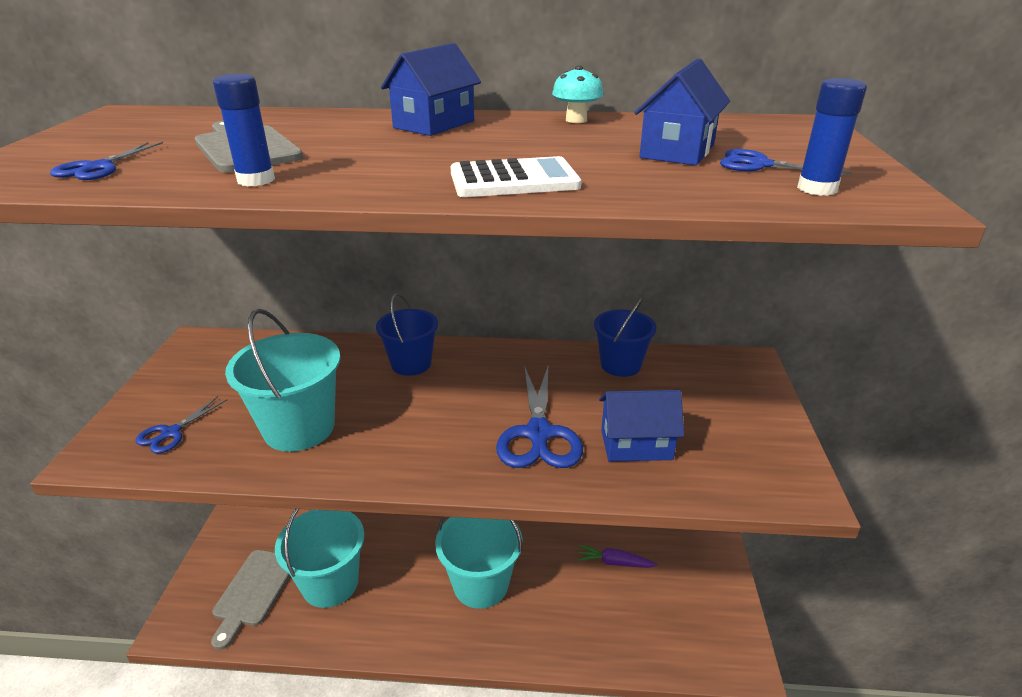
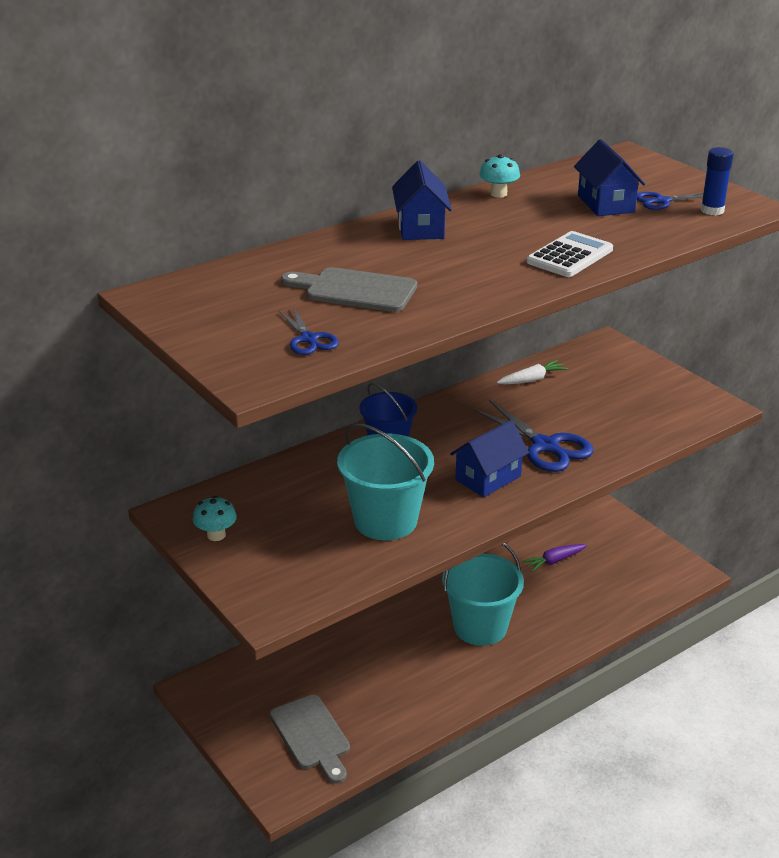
camera: 40 degrees left, 0 degrees up
blue scissors [135,396,227,454] -> none
blue glue stick [213,74,275,186] -> none
turquoise bucket [275,509,364,608] -> none
blue bucket [594,297,657,377] -> white carrot [497,360,568,384]
blue house [599,390,684,462] -> blue house moved to [450,420,529,497]
none -> turquoise mushroom [193,496,237,541]

